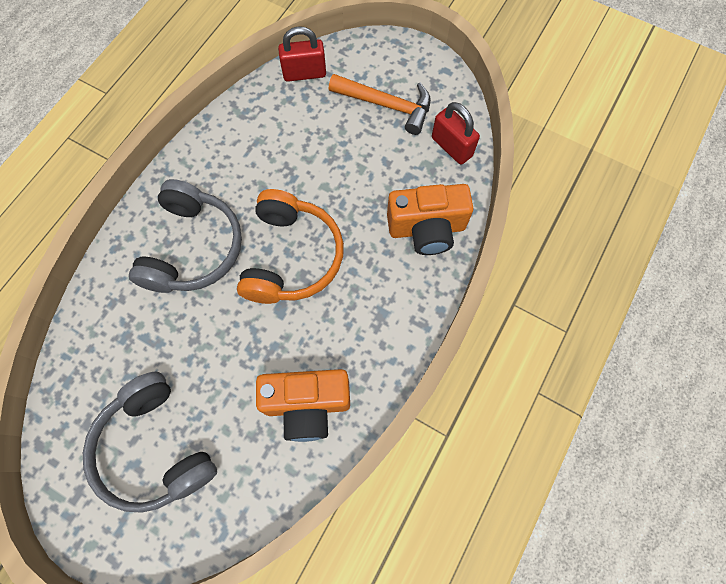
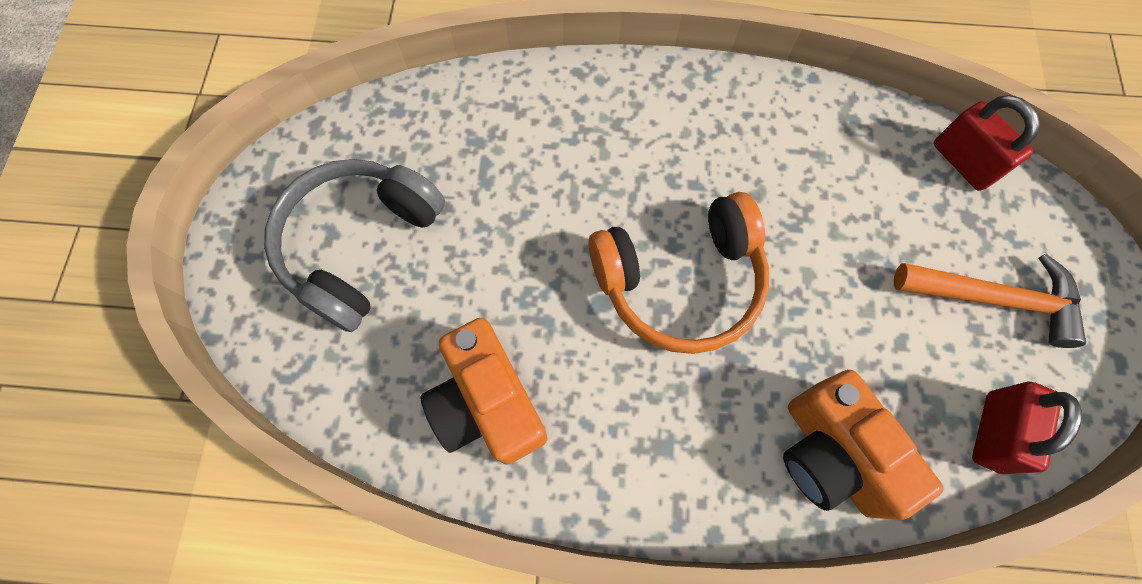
camera: 65 degrees right, 0 degrees up
grey headphones [129,179,242,293] -> none
orange hammer [329,74,431,135] -> orange hammer turned 75 degrees counterclockwise [894,254,1086,348]

